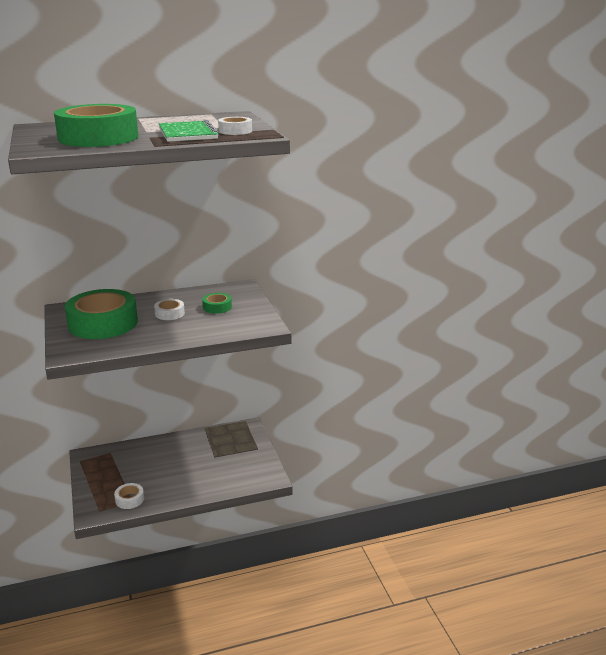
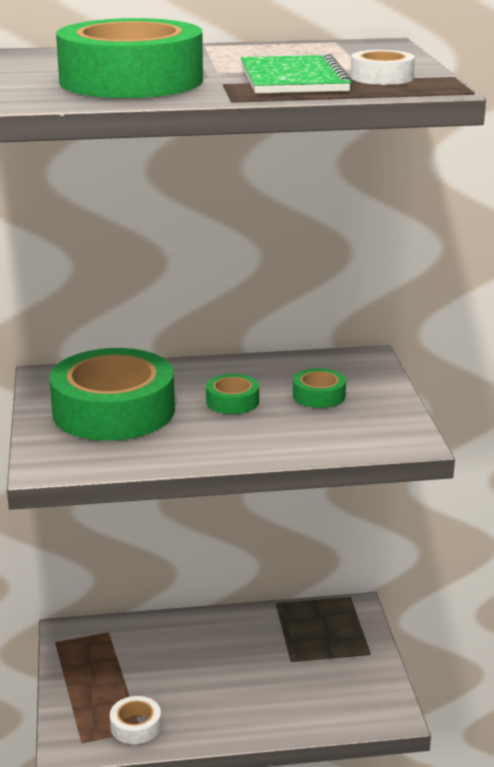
camera: 10 degrees right, 0 degrees up
white tape [154,299,185,320] -> green tape [206,374,259,414]

